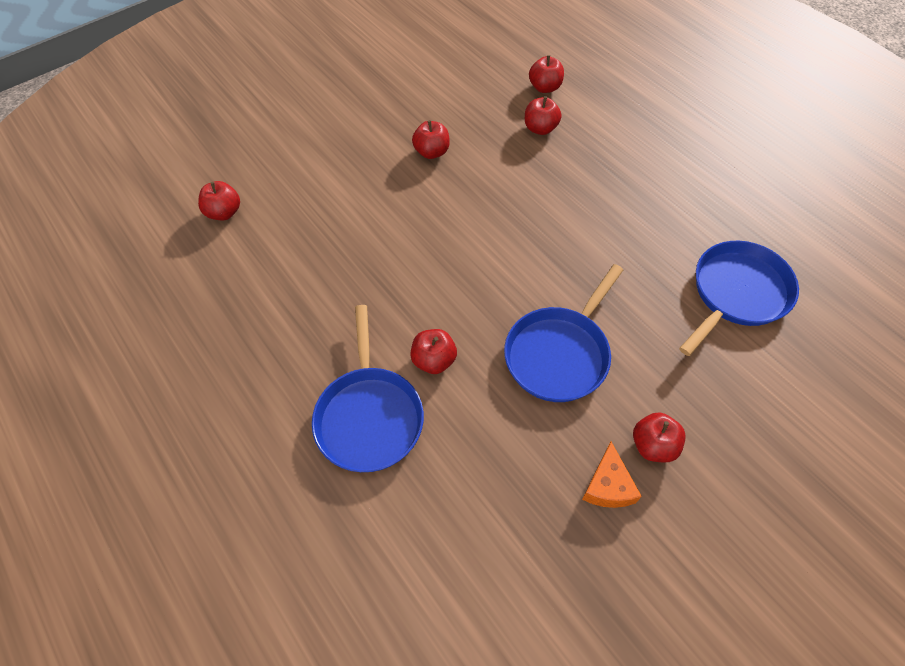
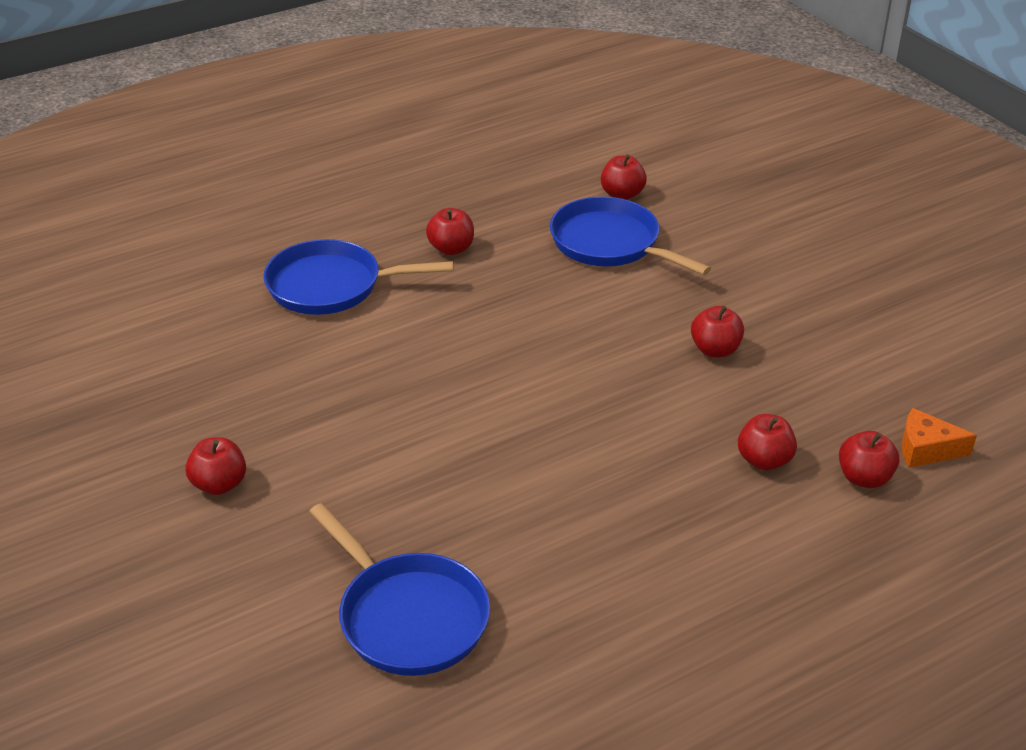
camera: 95 degrees right, 20 degrees down
red apple [410,329,457,374] -> red apple moved to [426,208,474,255]
blue pan [504,264,623,402] -> blue pan moved to [550,197,711,275]
orange cheese [582,442,642,508] -> orange cheese moved to [902,408,977,468]

